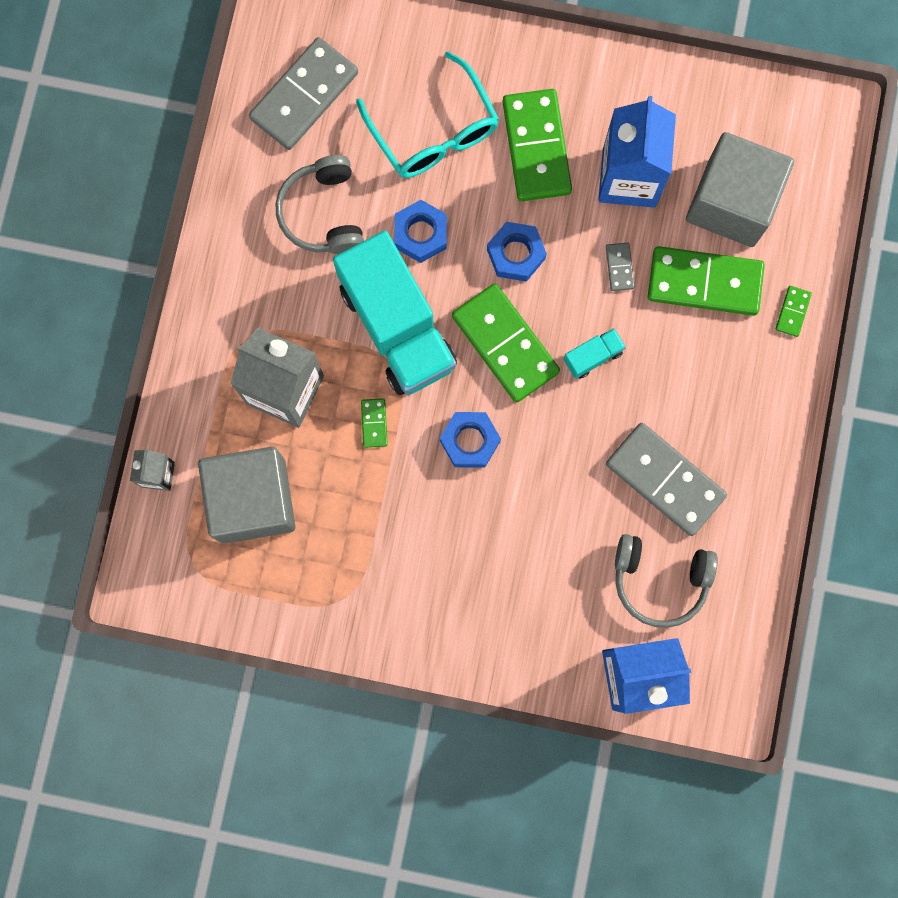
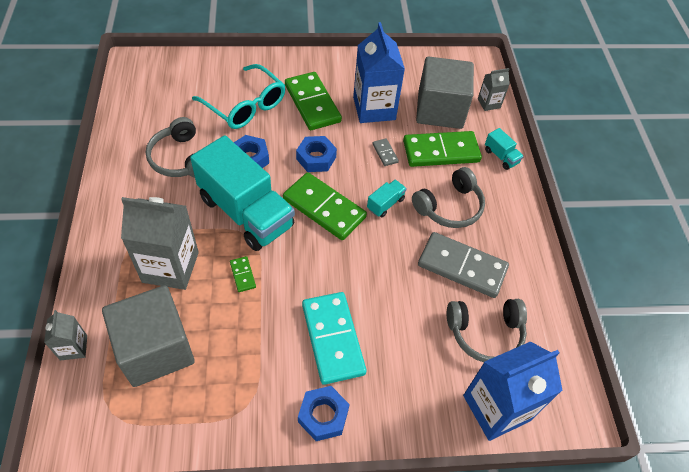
camera: 20 degrees left, 25 degrees down
grey domino [249,37,358,150] -> none
blue nut [440,412,501,468] -> blue nut moved to [298,386,350,441]
green domino [776,286,812,337] -> turquoise truck [485,128,524,170]
none -> turquoise domino [302,292,366,385]
none -> grey headphones [412,167,485,228]
none -> grey carton [478,68,510,111]

